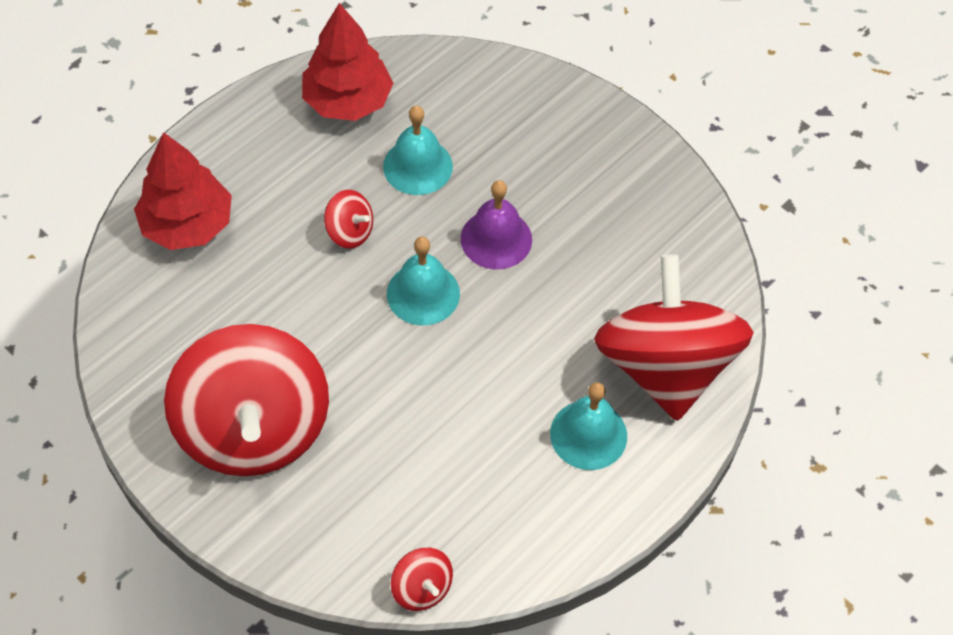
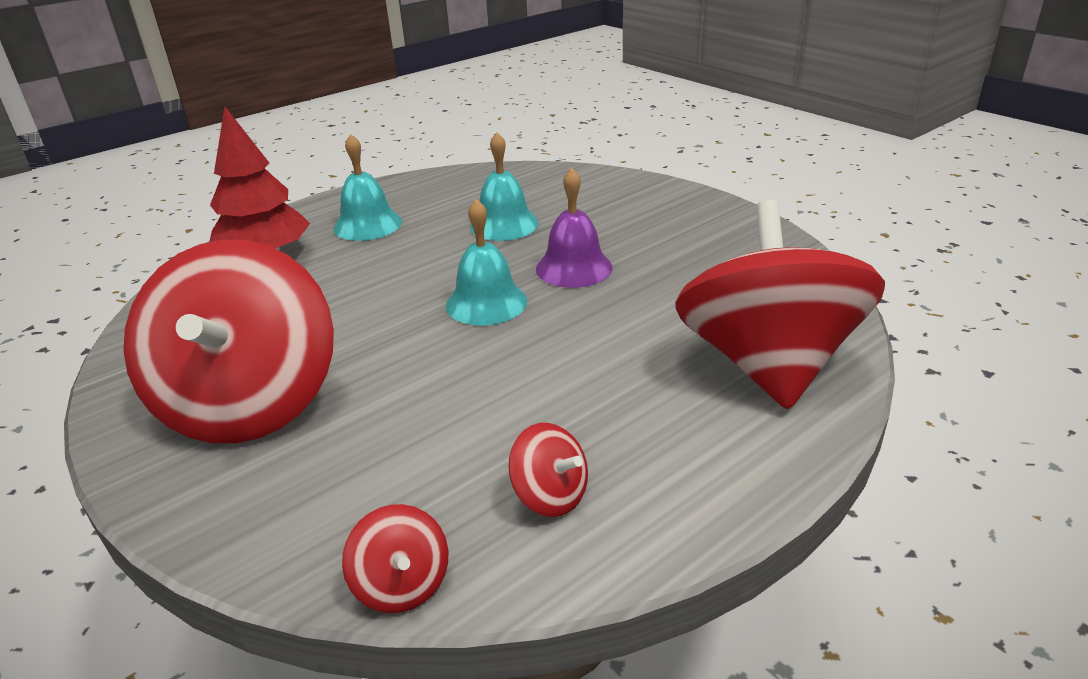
camera: 10 degrees right, 25 degrees down
red tree [302,3,393,121] -> none
red spinning top [324,190,373,249] -> red spinning top moved to [508,423,588,517]
turquoise bell [550,382,627,470] -> turquoise bell moved to [334,134,402,241]

